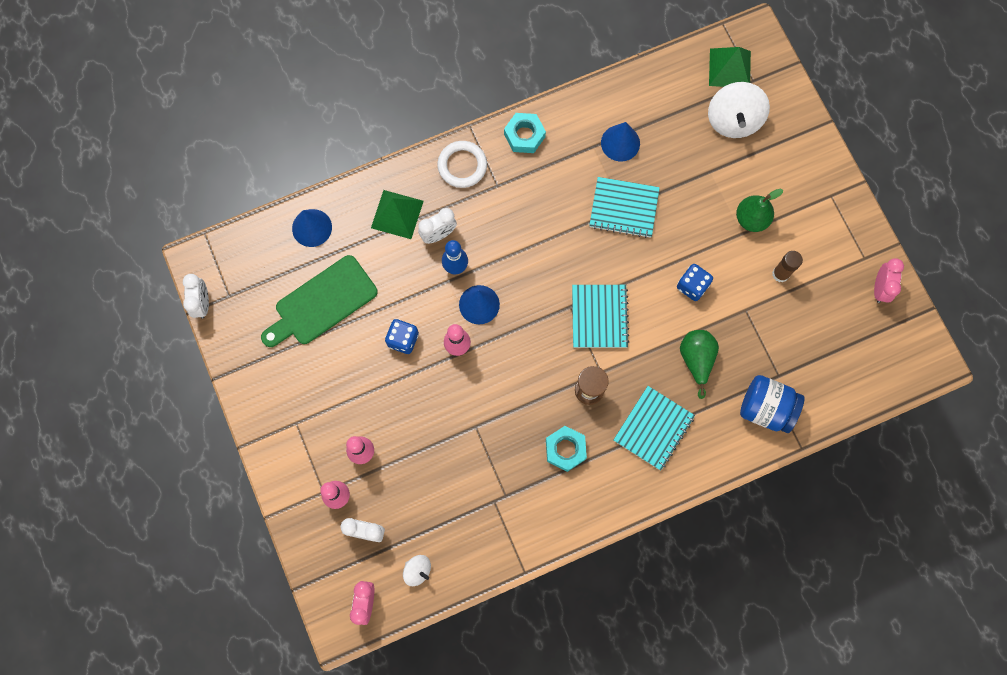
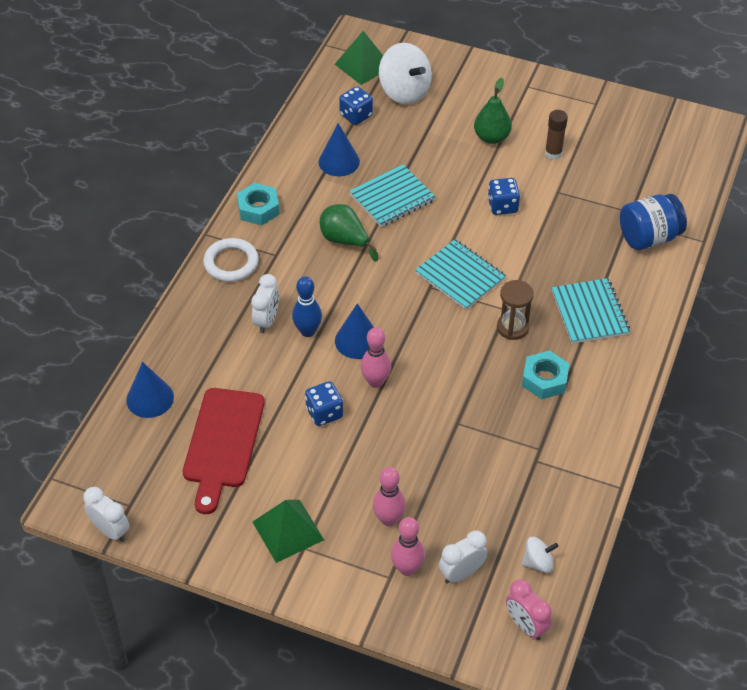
camera: 45 degrees left, 25 degrees down
green cutting board [261,255,378,347] -> red cutting board [183,388,265,514]
green pyramid [371,190,424,239] -> green pyramid moved to [253,500,324,563]
green pear [680,330,719,399] -> green pear moved to [320,204,378,261]
pink clock [874,258,904,303] -> none
none -> blue dice [339,86,373,125]

